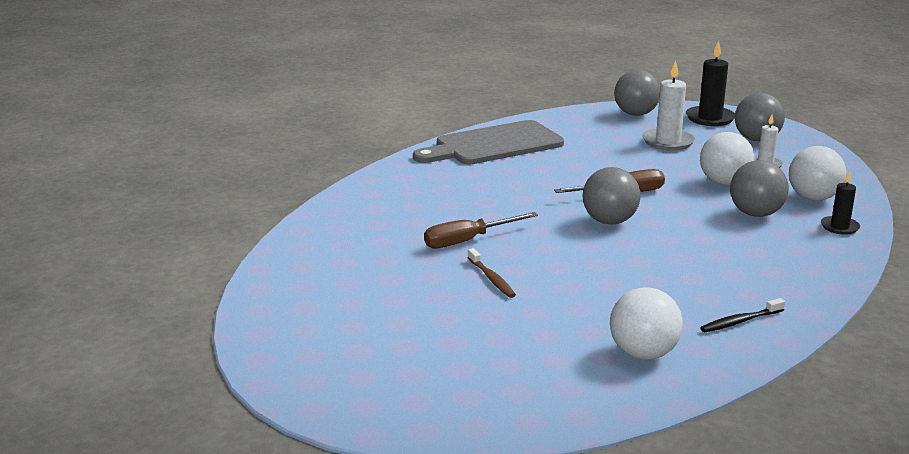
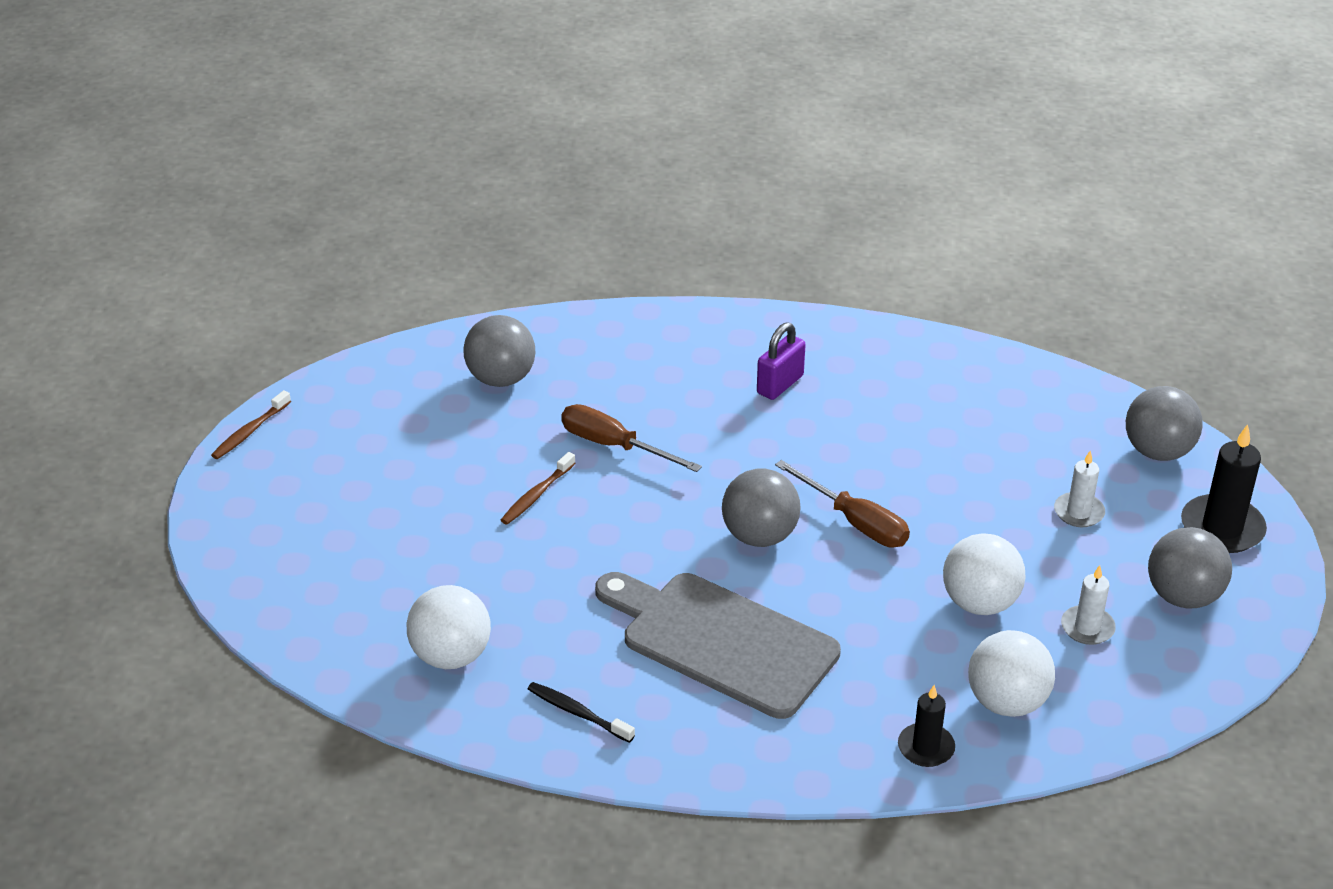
camera: 60 degrees right, 15 degrees up
grey cutting board [413,120,564,164] -> grey cutting board moved to [595,572,841,719]
white candle [642,60,695,151] -> white candle [1054,451,1105,527], size x0.61
grey ball [730,160,789,217] -> grey ball moved to [463,315,536,387]
none -> brown toothbrush [211,390,291,459]
none -> purple padlock [757,322,806,400]

